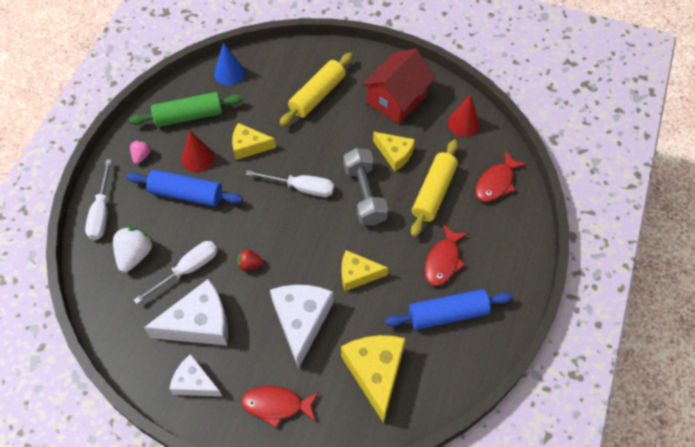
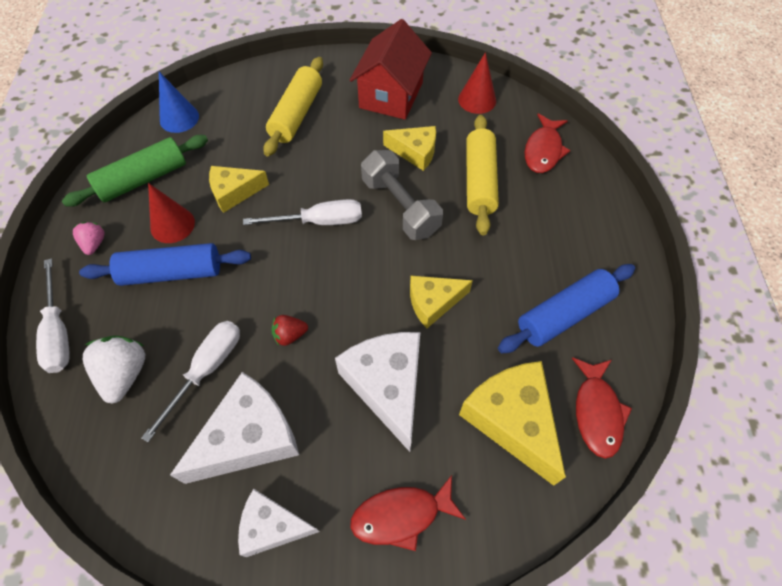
camera: 20 degrees left, 0 degrees up
red fish [424,224,469,286] -> red fish moved to [572,357,632,459]

